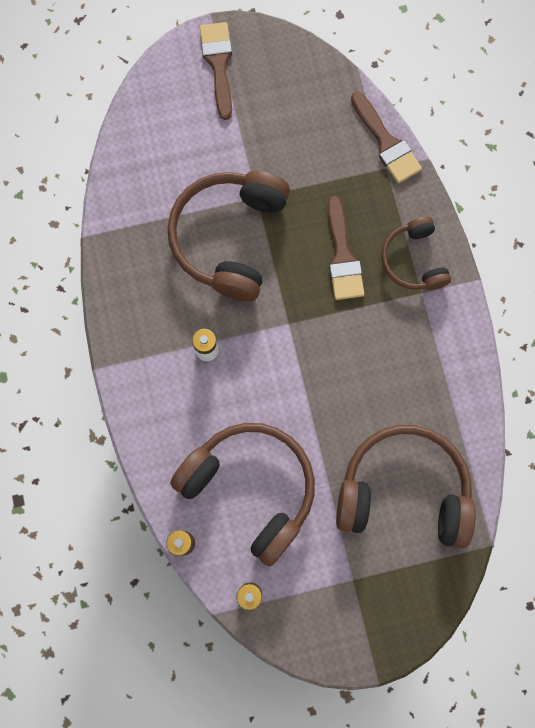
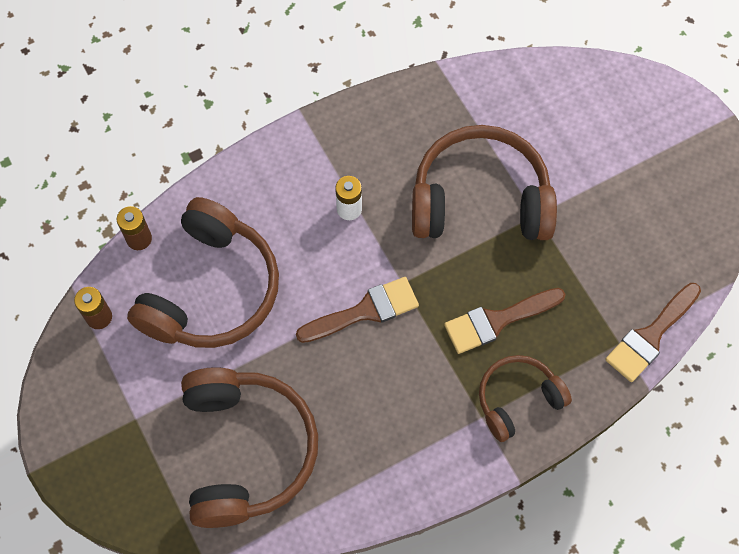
camera: 75 degrees right, 10 degrees down
brown brush [200,22,232,120] -> brown brush moved to [296,277,419,343]

